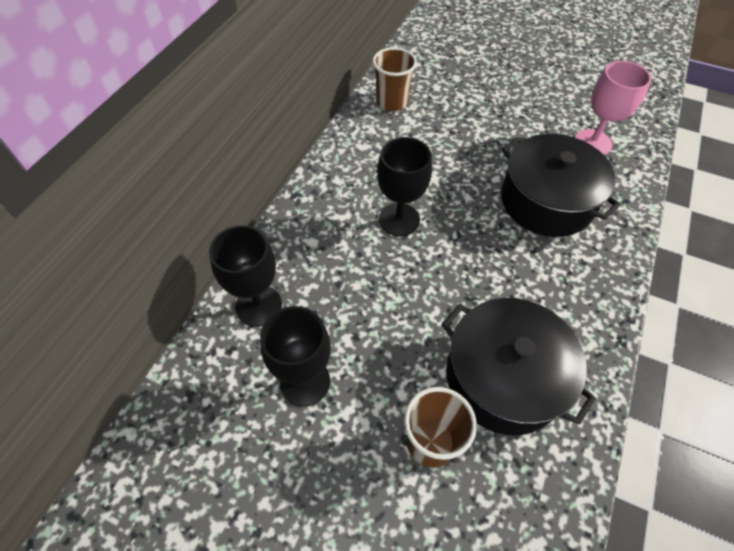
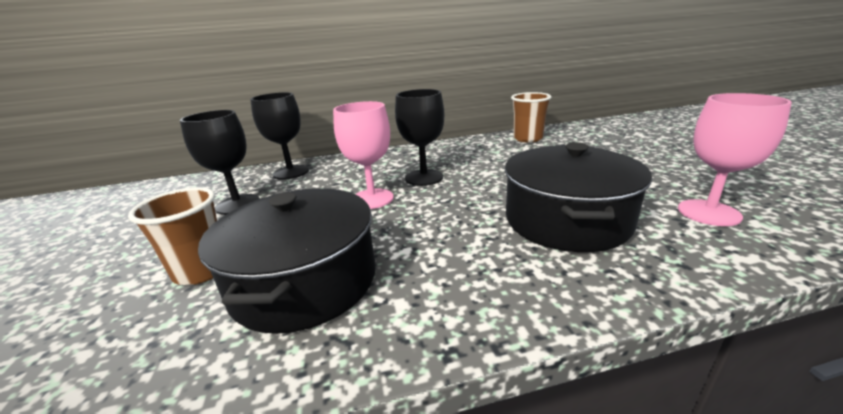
camera: 55 degrees right, 30 degrees down
none -> pink goblet [333,101,394,209]

